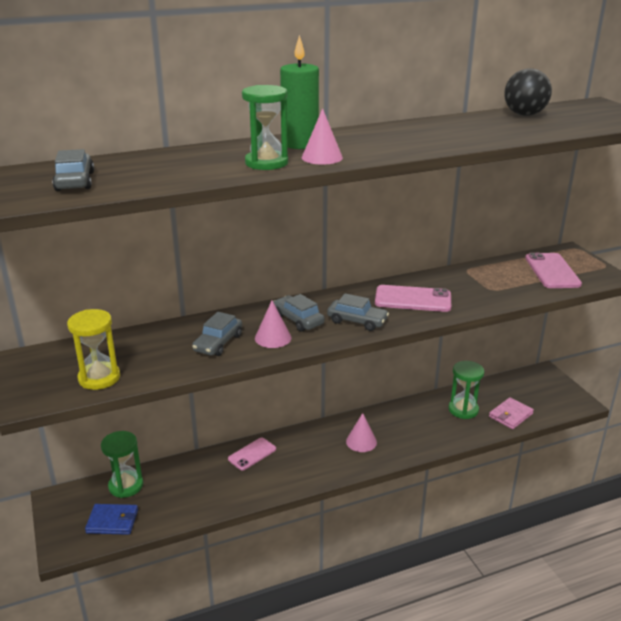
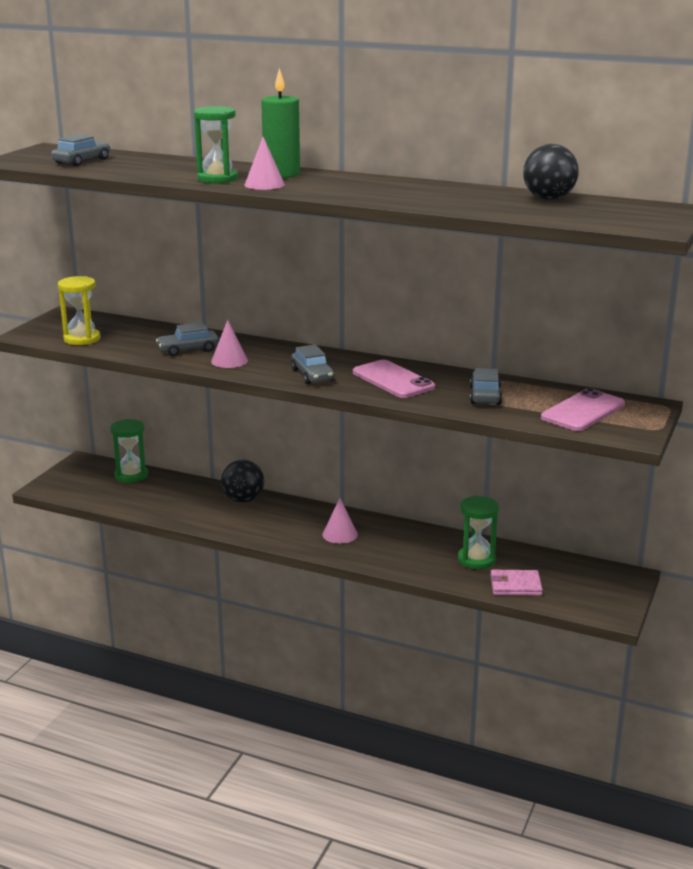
camera: 45 degrees right, 5 degrees down
blue wallet [85,504,138,535] -> none
pink phone [228,438,276,471] -> black ball [221,460,264,503]
grey car [273,294,325,332] -> grey car moved to [470,368,502,405]

